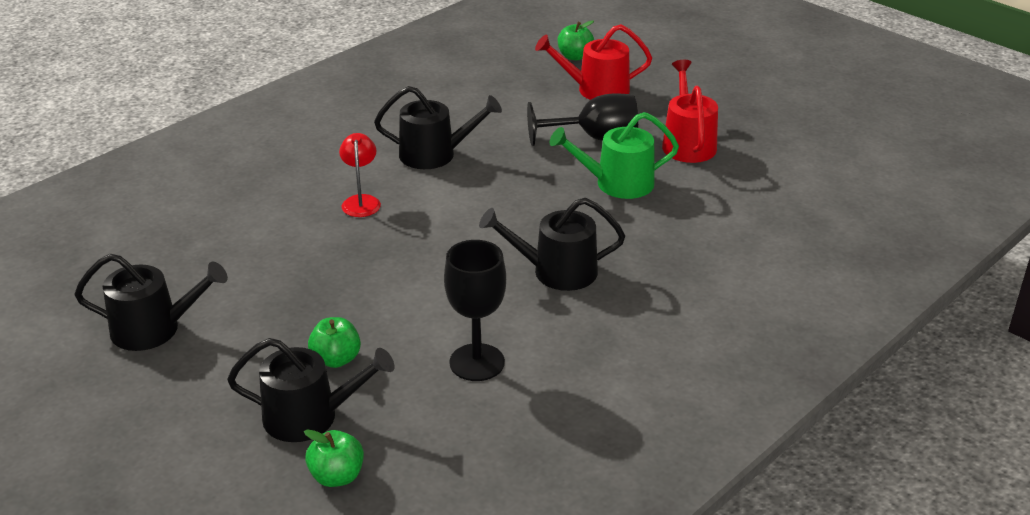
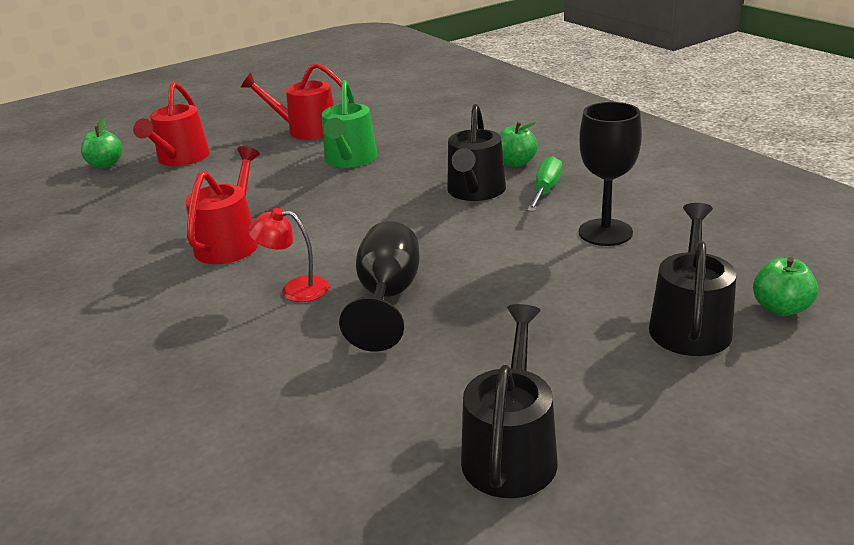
camera: 75 degrees left, 5 degrees down
green apple [308,317,361,368] -> green apple moved to [499,121,538,167]
black watering can [374,86,502,169] -> red watering can [185,146,260,264]
black goblet [527,93,638,146] -> black goblet moved to [339,221,420,351]
none -> green screwdriver [527,156,562,212]

